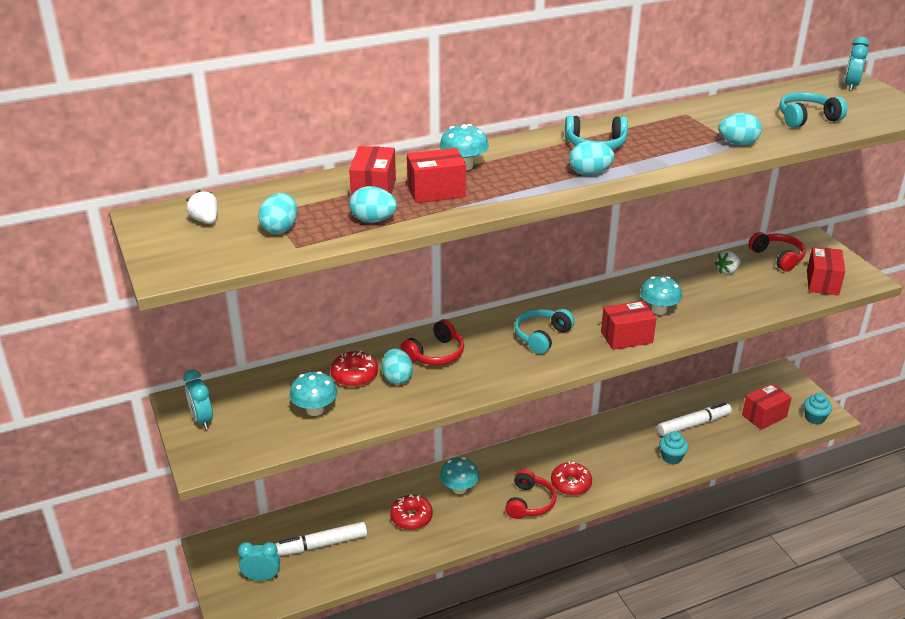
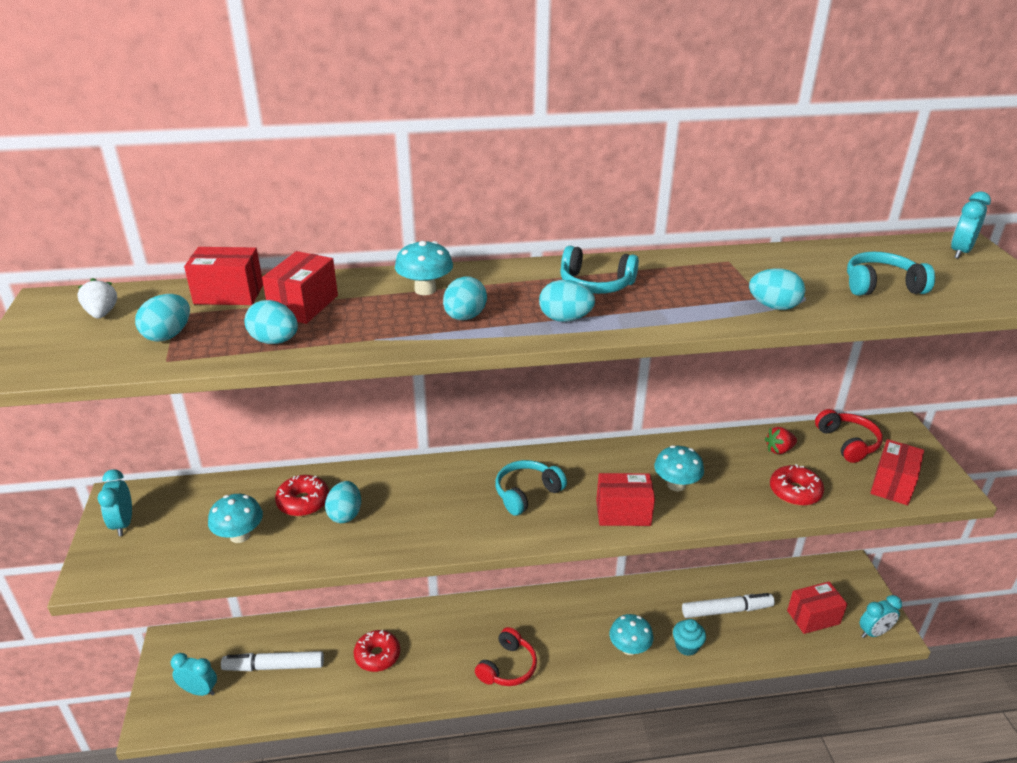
camera: 15 degrees right, 0 degrees up
red headphones [401,319,464,365] -> none
red box [407,148,466,203] -> red box moved to [184,247,263,305]
turquoise mushroom [440,457,479,494] -> turquoise mushroom moved to [609,614,653,655]
red donut [551,462,592,495] -> red donut moved to [770,464,824,506]
white strawberry [715,251,741,274] -> red strawberry [765,427,797,454]
turquoise cupcake [804,393,832,425] -> turquoise clock [860,595,902,638]
none -> turquoise egg [443,276,487,320]

